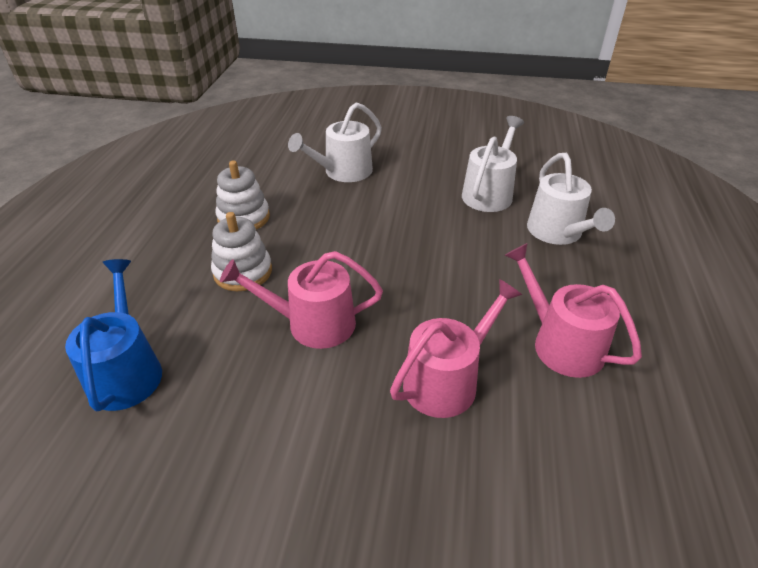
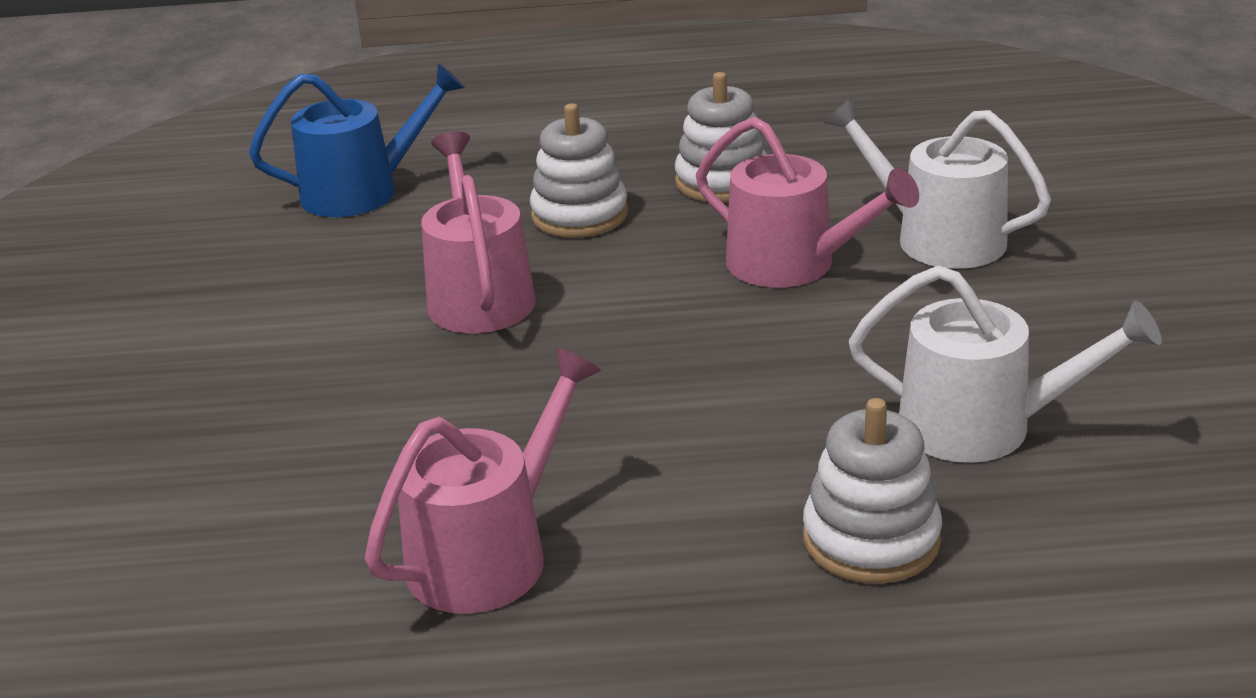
camera: 80 degrees right, 10 degrees down
pink watering can [390,279,522,418] -> pink watering can moved to [696,117,919,288]
white watering can [527,153,615,245] -> white stacking toy [803,398,942,583]

